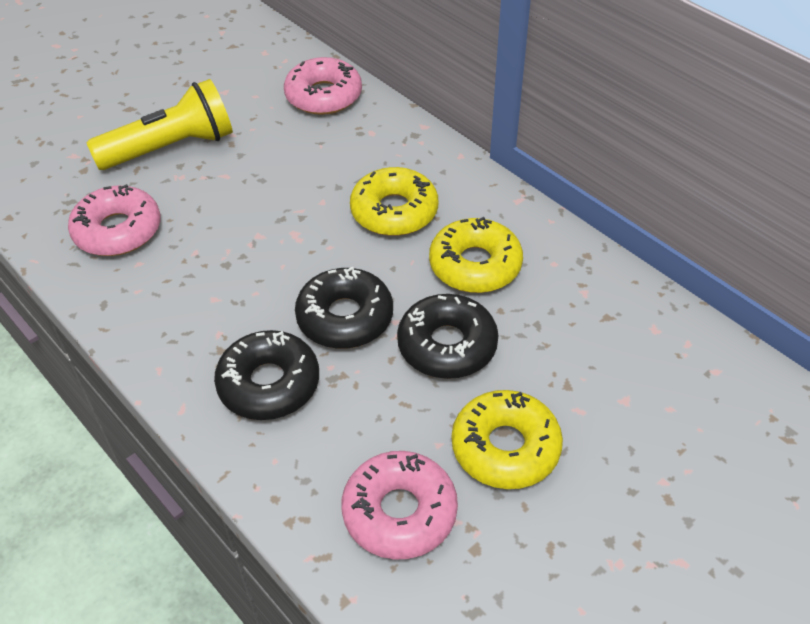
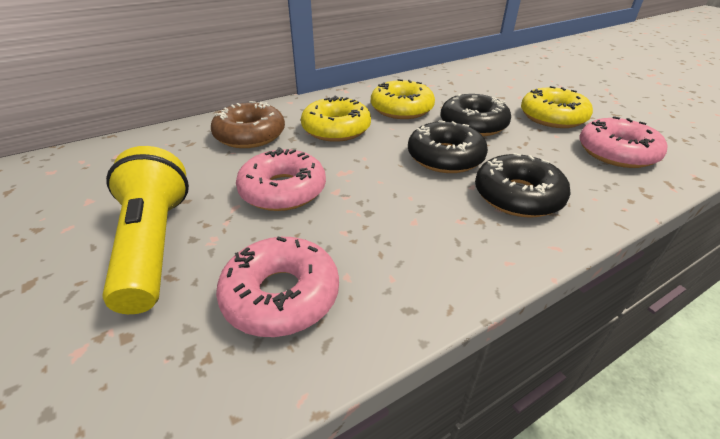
camera: 80 degrees left, 10 degrees down
pink donut [284,57,362,115] -> pink donut moved to [236,147,326,211]
none -> brown donut [211,101,285,148]

